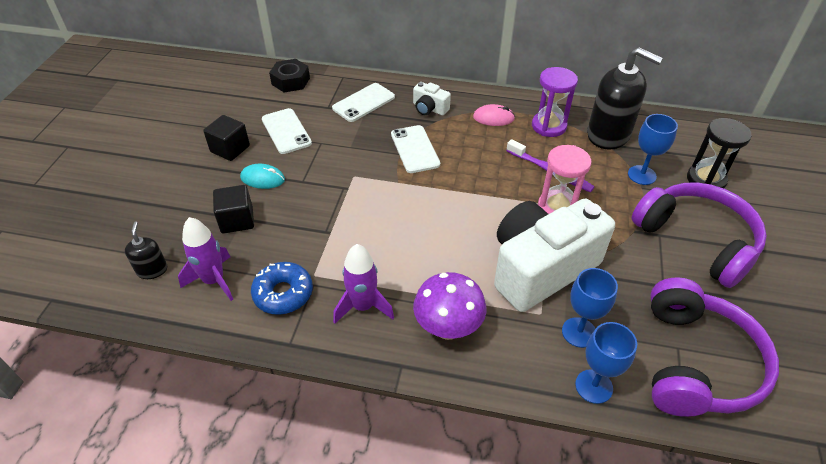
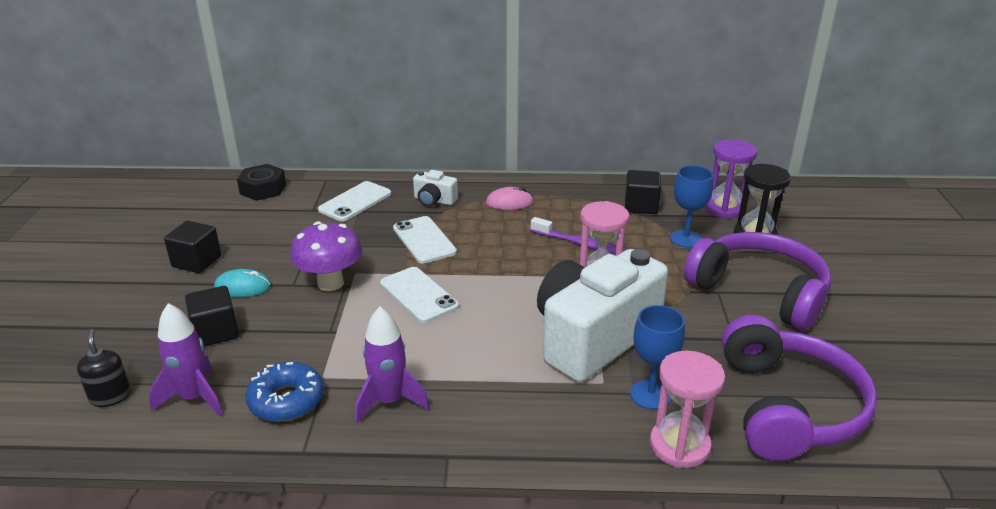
camera: 10 degrees left, 15 degrees down
white phone [262,108,312,154] -> white phone moved to [380,267,459,323]
purple mushroom [413,272,486,340] -> purple mushroom moved to [290,221,362,291]
purple hourglass [532,67,578,137] -> purple hourglass moved to [705,139,757,218]
blue goblet [575,322,637,404] -> pink hourglass [650,351,725,468]
black soap dispenser [587,47,663,150] -> black cube [625,170,661,214]

